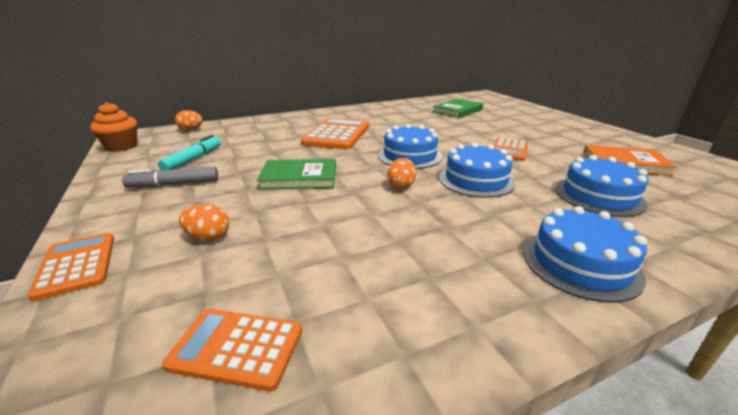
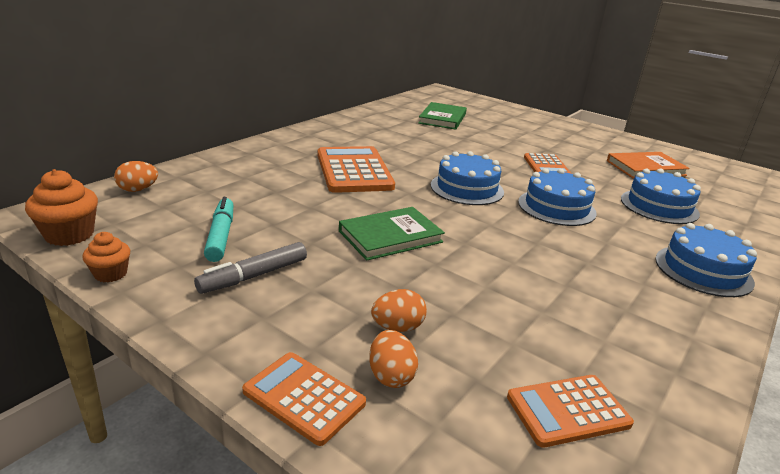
camera: 30 degrees left, 0 degrees up
orange egg [388,158,416,189] -> orange egg moved to [369,330,418,388]
none -> orange cupcake [82,232,130,282]

